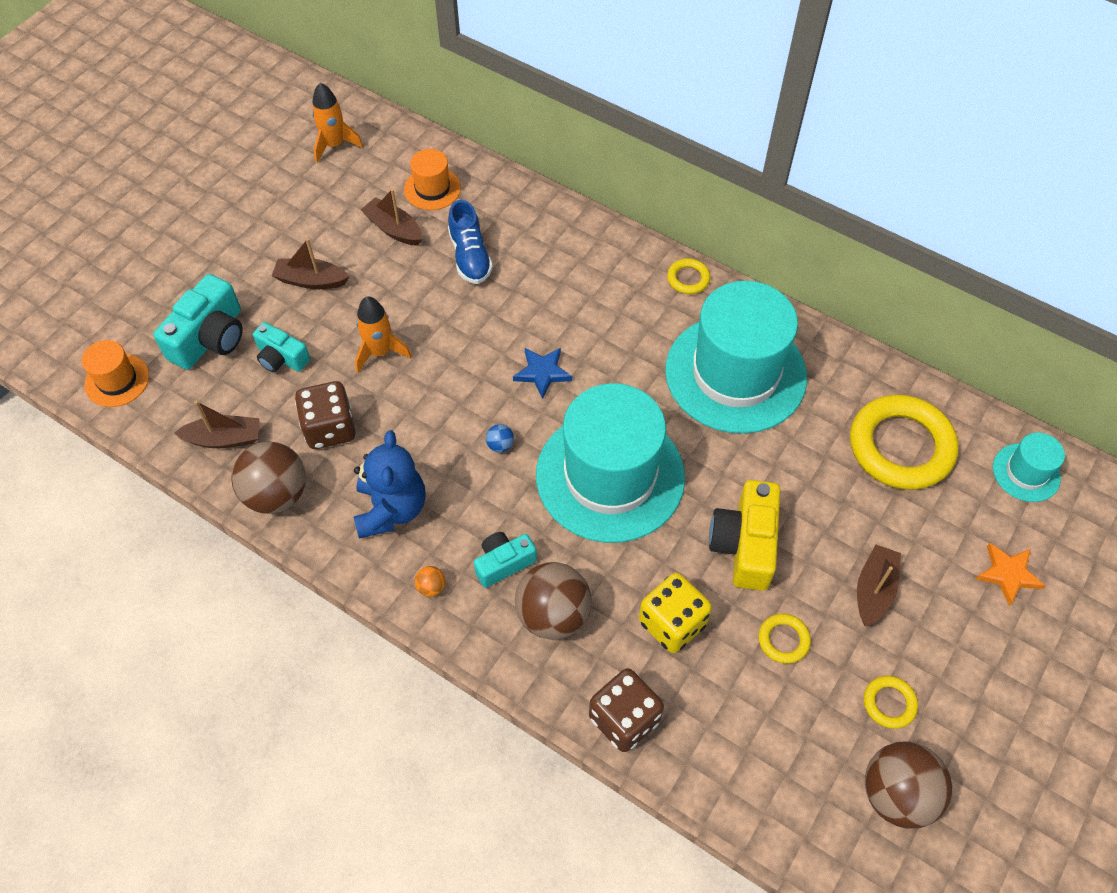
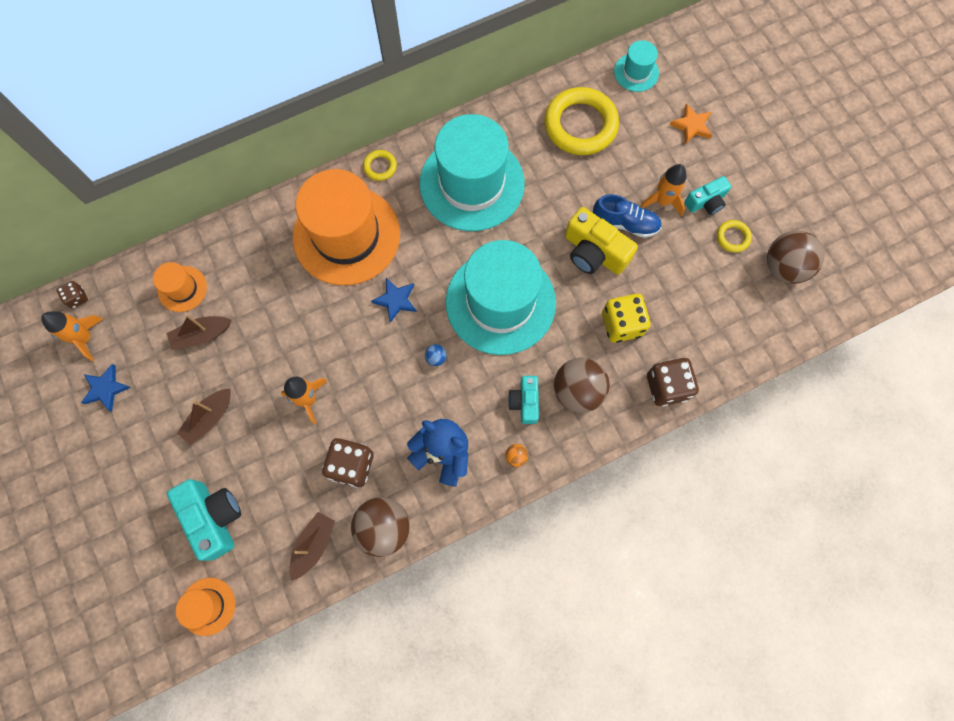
camera: 60 degrees left, 15 degrees up
turquoise camera [253,322,310,372] -> turquoise camera moved to [685,176,731,215]
blue shoe [448,200,493,284] -> blue shoe moved to [592,194,662,238]
yellow ring [758,614,811,664] -> none
brown boat [857,544,901,627] -> orange rocket [640,164,686,217]
none -> brown dice [57,281,88,309]
none -> blue star [81,364,131,412]
none -> orange hat [293,169,400,285]

